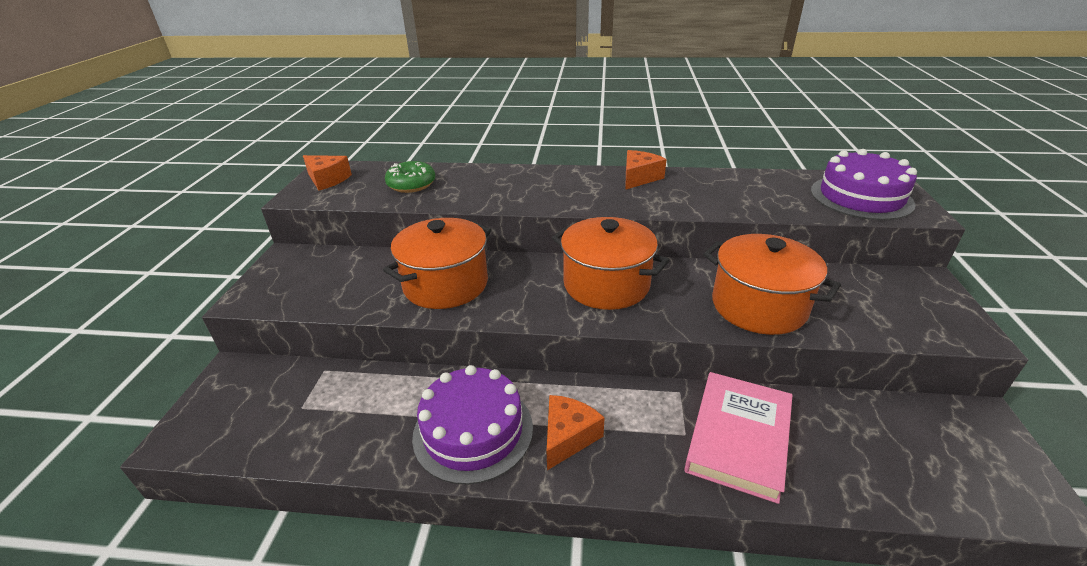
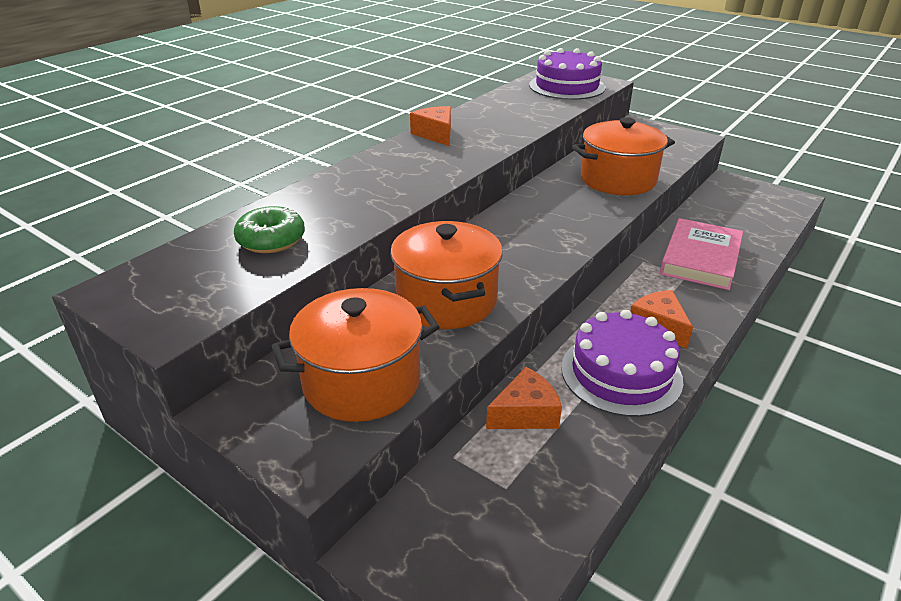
camera: 60 degrees left, 0 degrees up
orange cheese [303,155,352,191] -> orange cheese moved to [486,367,562,429]
orange pot [552,217,670,310] -> orange pot moved to [272,288,440,422]
pink book [684,372,793,504] -> pink book turned 60 degrees clockwise [660,218,743,290]

